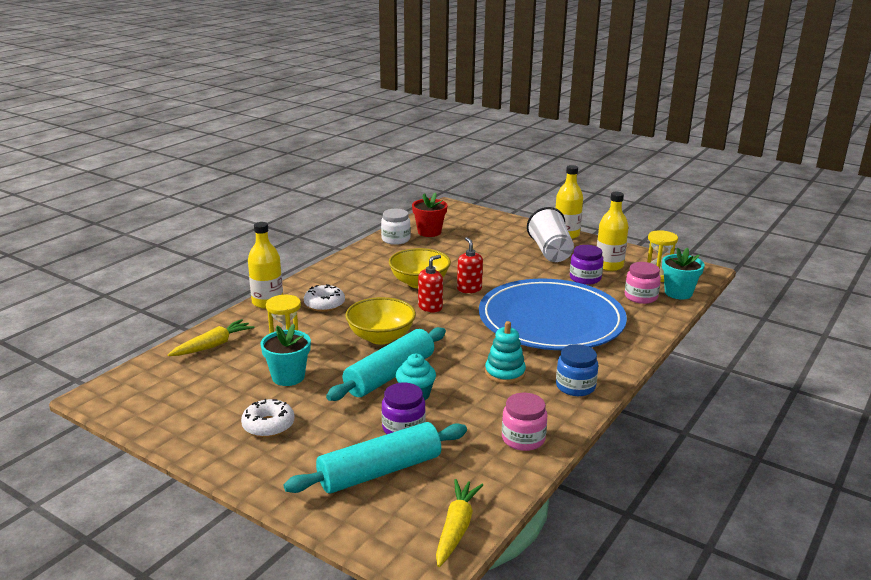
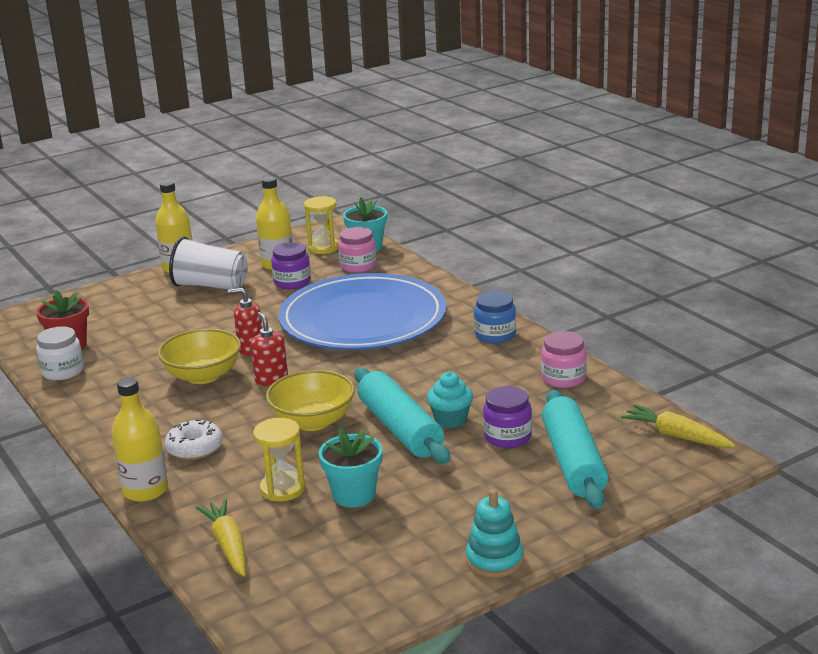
camera: 65 degrees left, 0 degrees up
white donut [241,399,295,437] -> none
turquoise stacking toy [485,321,526,384] -> turquoise stacking toy moved to [466,489,524,577]

